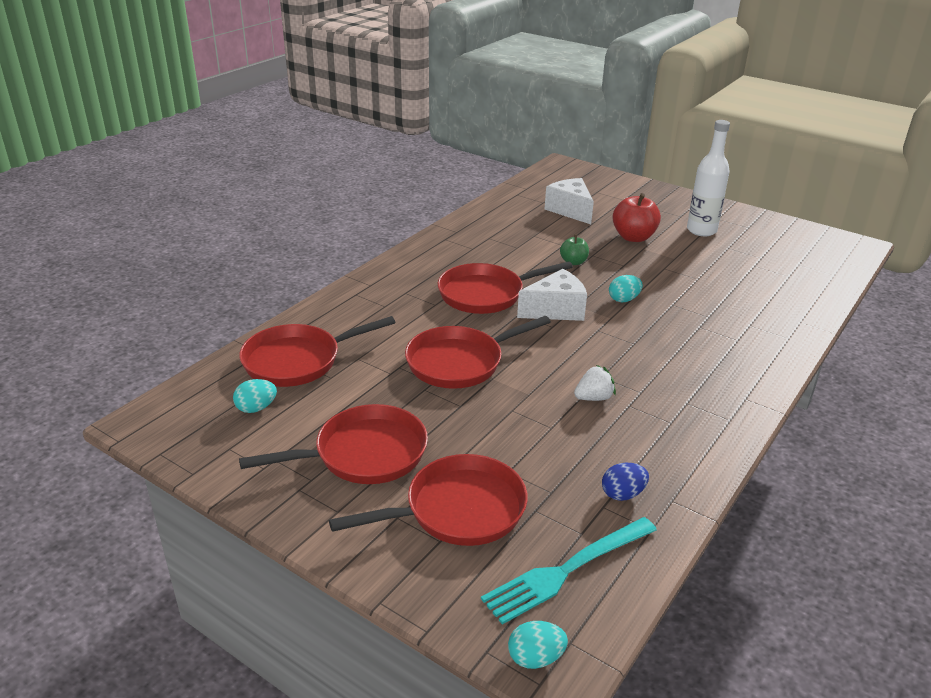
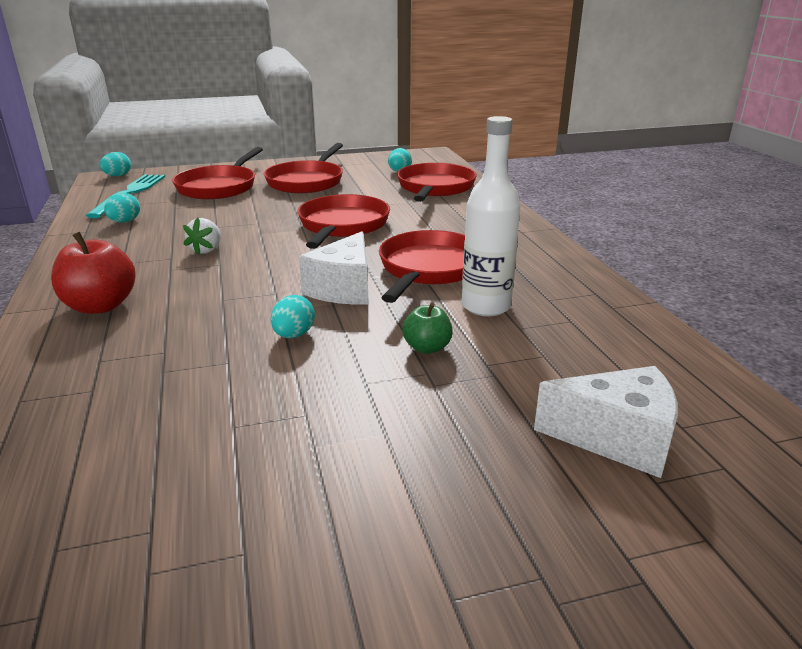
camera: 130 degrees right, 5 degrees down
blue egg [602,463,649,501] -> turquoise egg [104,193,140,222]
red apple [612,193,661,242] -> red apple moved to [51,232,136,314]
white bottle [687,120,730,236] -> white bottle moved to [462,116,521,316]

